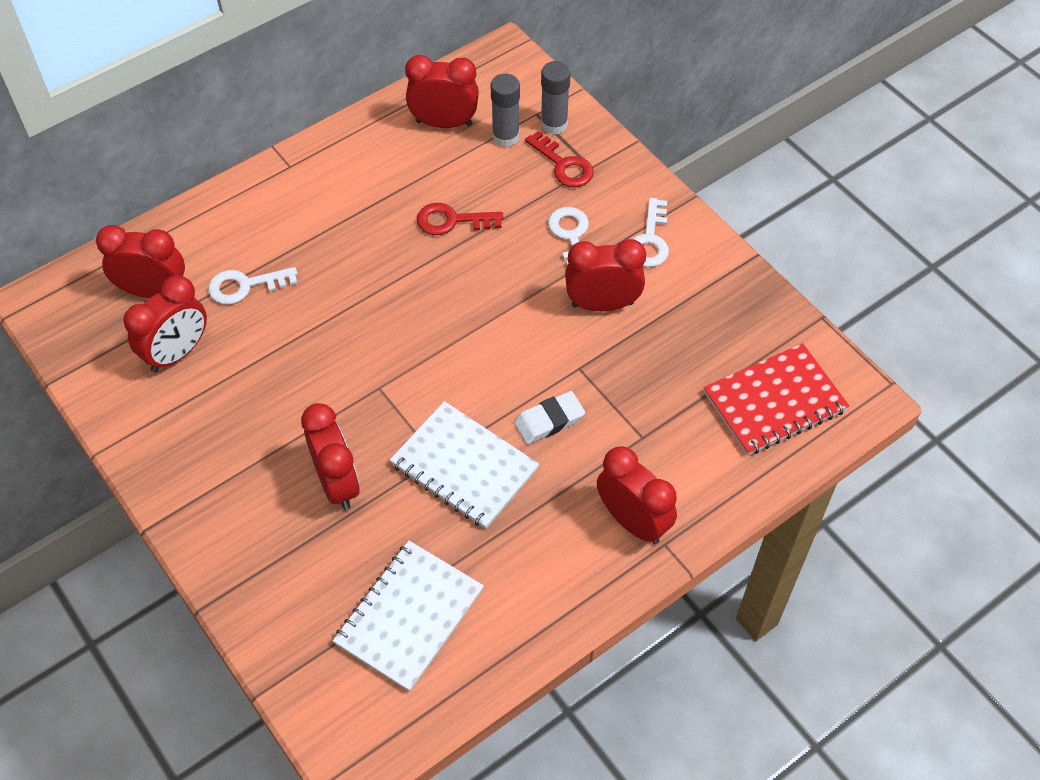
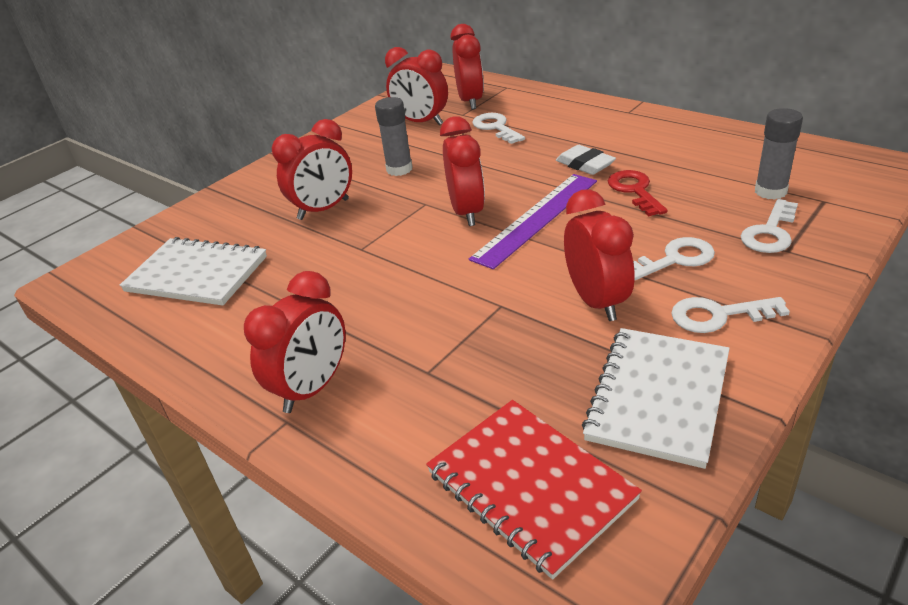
camera: 80 degrees right, 20 degrees down
white notebook [390,401,539,529] -> white notebook moved to [582,328,730,469]
red clock [405,55,479,128] -> red clock moved to [440,116,485,226]
white eraser [514,391,585,444] -> white eraser moved to [556,145,616,175]
red key [525,131,594,187] -> white key [741,199,798,253]
grey glue stick [541,61,571,135] -> grey glue stick moved to [375,97,413,176]
none -> purple ruler [469,174,597,269]

